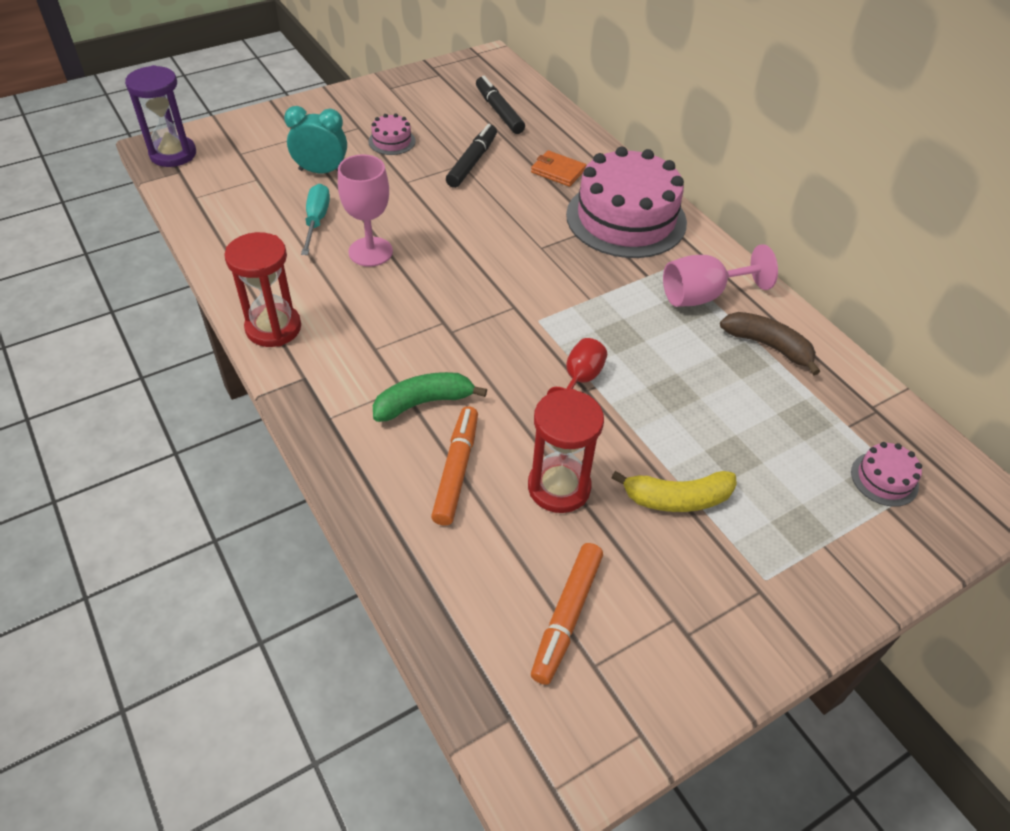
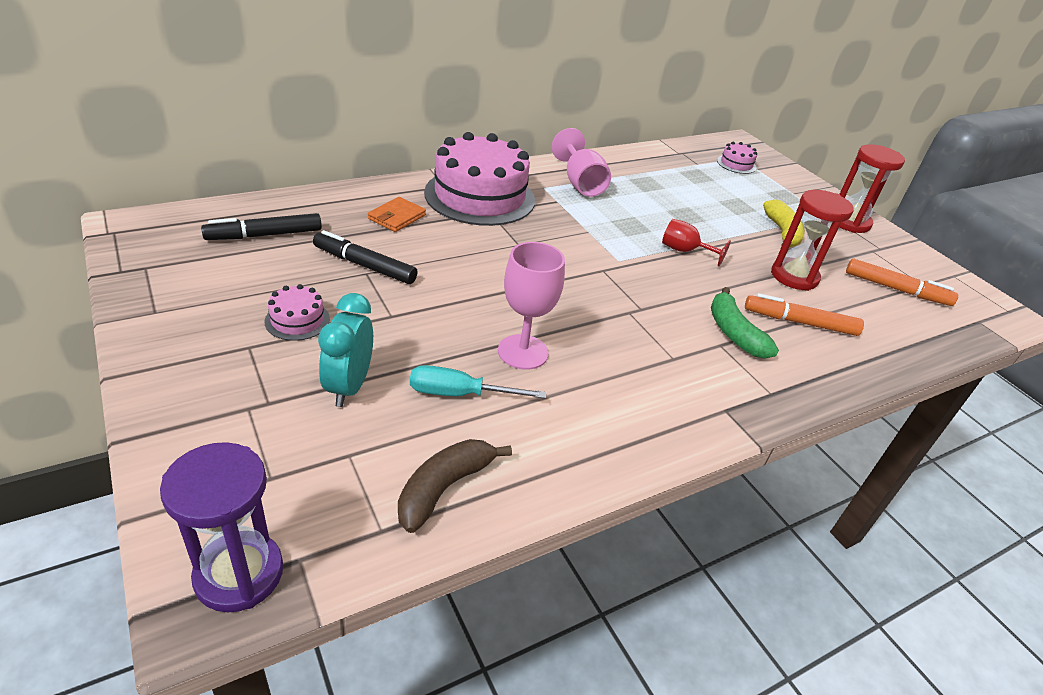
camera: 90 degrees left, 10 degrees down
red hourglass [224,232,301,347] -> red hourglass moved to [839,144,905,233]
brown banana [720,312,820,376] -> brown banana moved to [398,439,512,533]

